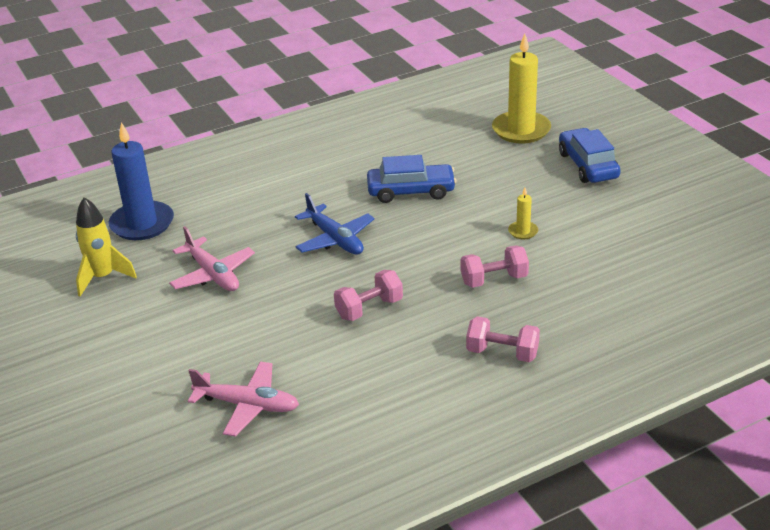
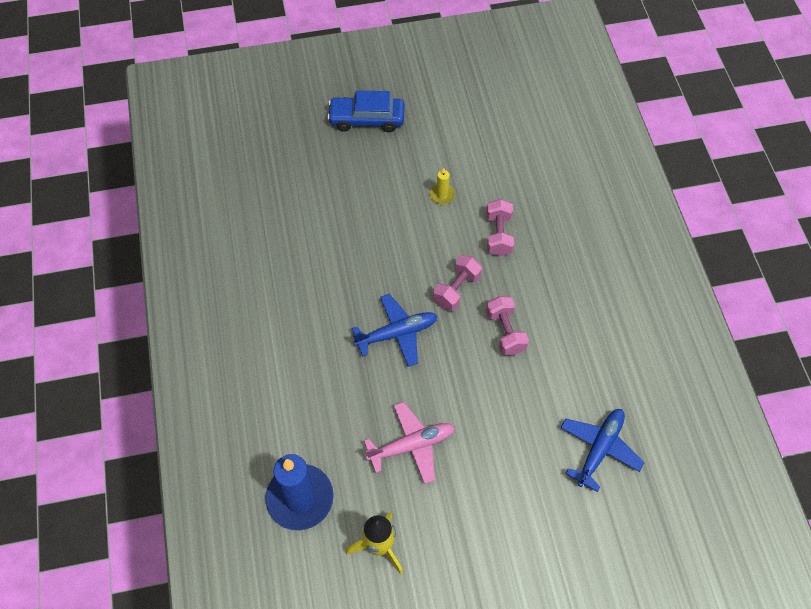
camera: 75 degrees left, 25 degrees up
pink plane [188,361,299,437] -> blue plane [560,409,645,492]
blue car [367,155,457,203] -> none
pink dumbbell [466,316,540,362] -> pink dumbbell moved to [433,255,482,311]
yellow candle [492,33,551,144] -> none

